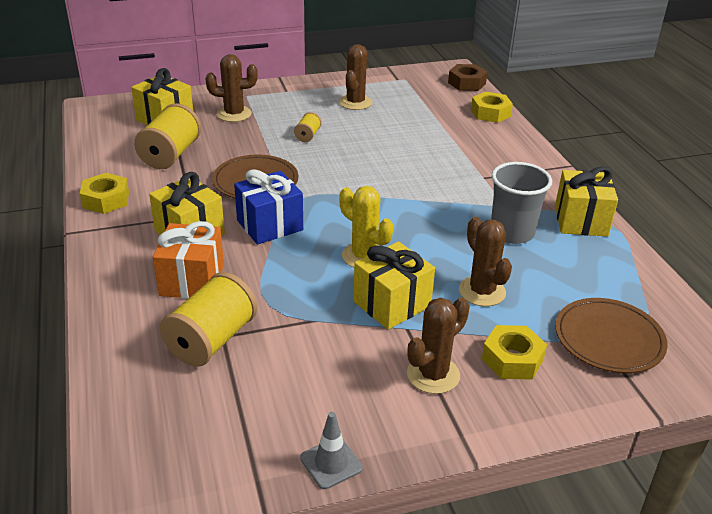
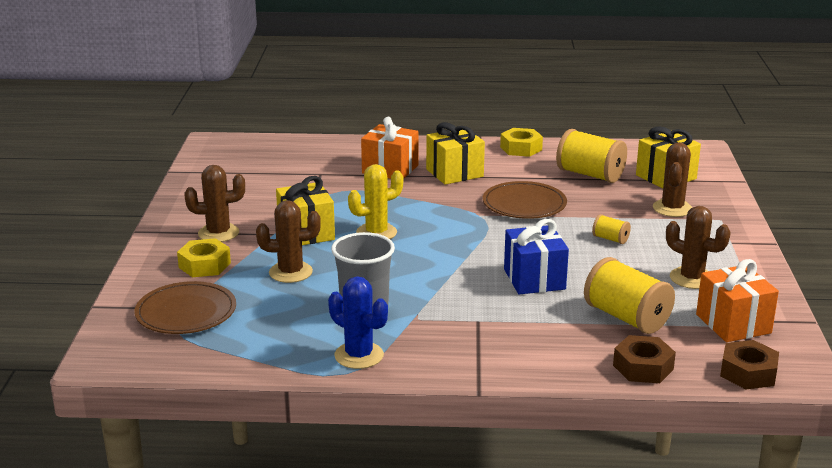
camera: 110 degrees right, 10 degrees down
yellow spool [160,272,257,367] -> yellow spool moved to [584,257,675,334]
blue gift [234,169,303,244] -> blue gift moved to [504,219,569,295]
grey traffic cone [300,412,363,489] -> none
brown cactus [407,298,470,394] -> brown cactus turned 75 degrees counterclockwise [184,165,245,242]
yellow nut [471,92,513,123] -> brown nut [613,335,676,383]
yellow gift [555,166,618,237] -> blue cactus [328,276,388,369]
none -> orange gift [696,259,779,342]

